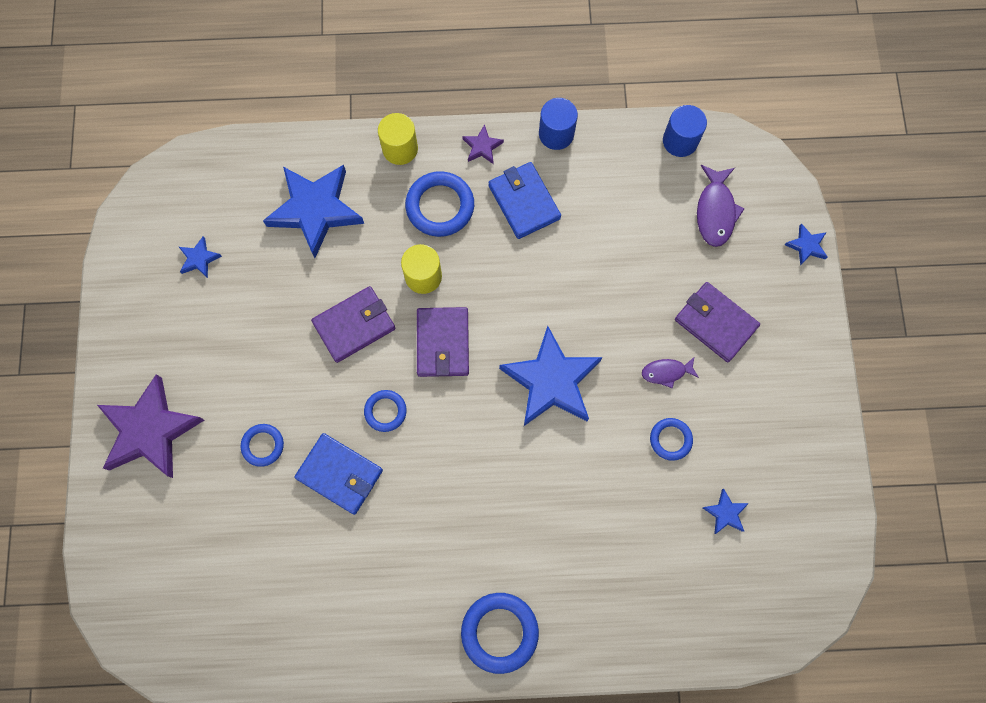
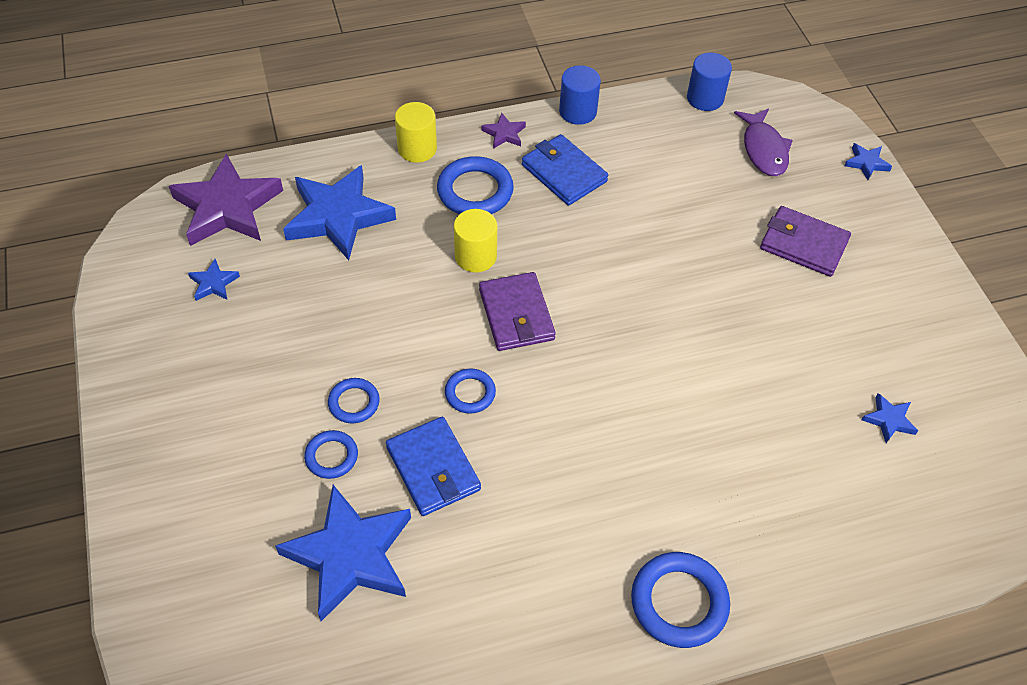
camera: 15 degrees left, 20 degrees down
purple star [97,374,204,478] -> purple star moved to [169,153,283,246]
blue wallet [294,433,383,515] -> blue wallet turned 45 degrees clockwise [386,417,481,516]
purple wallet [311,286,396,363] -> none
blue star [499,326,603,426] -> blue star moved to [275,485,411,621]
purple fish [642,356,699,388] -> none
blue ring [650,418,693,461] -> blue ring moved to [328,378,380,423]

